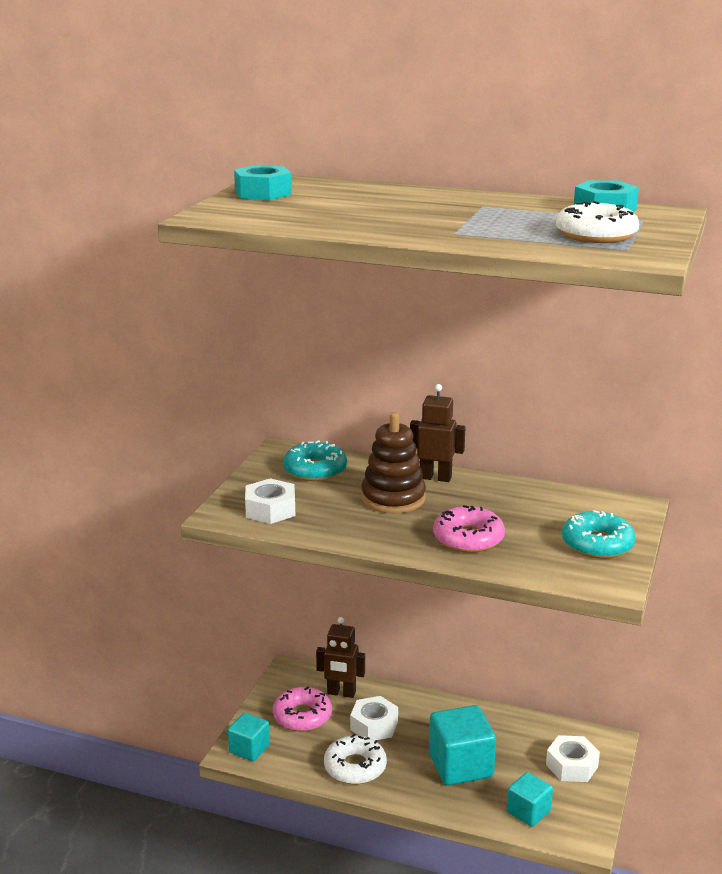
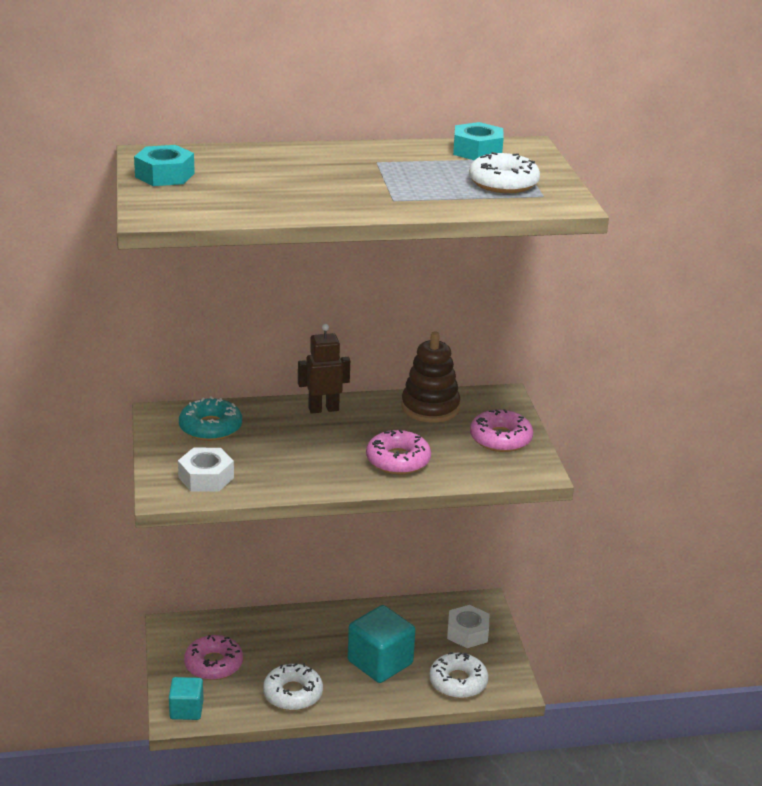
camera: 30 degrees left, 5 degrees up
brown robot [316,617,365,698] -> none
white nut [350,696,398,740] -> none
brown stacking toy [361,412,426,513] -> brown stacking toy moved to [401,331,460,423]
turquoise cube [507,772,553,827] -> white donut [429,652,488,698]
turquoise donut [562,510,636,559] -> pink donut [470,409,533,452]

